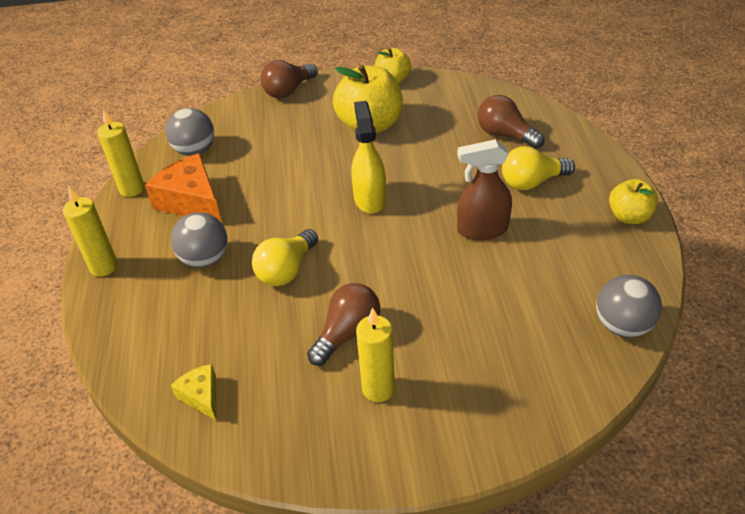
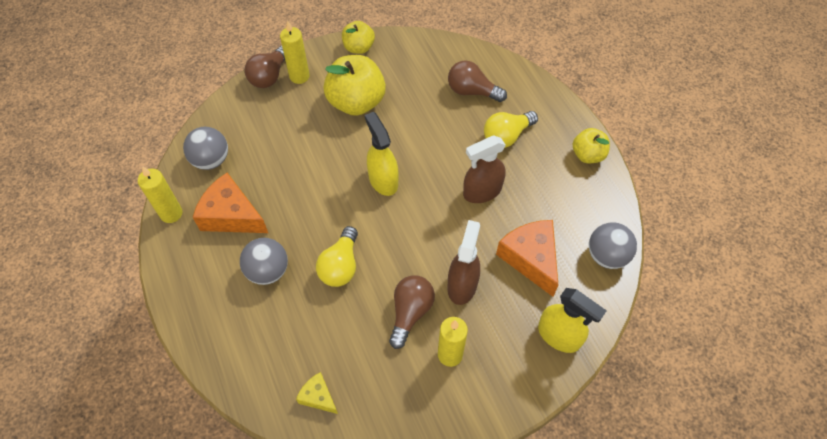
camera: 20 degrees left, 15 degrees up
yellow candle [63,187,118,277] -> yellow candle moved to [280,20,310,84]
none -> brown spray bottle [448,220,480,305]
none -> orange cheese [496,220,558,297]
none -> yellow spray bottle [538,288,607,353]

